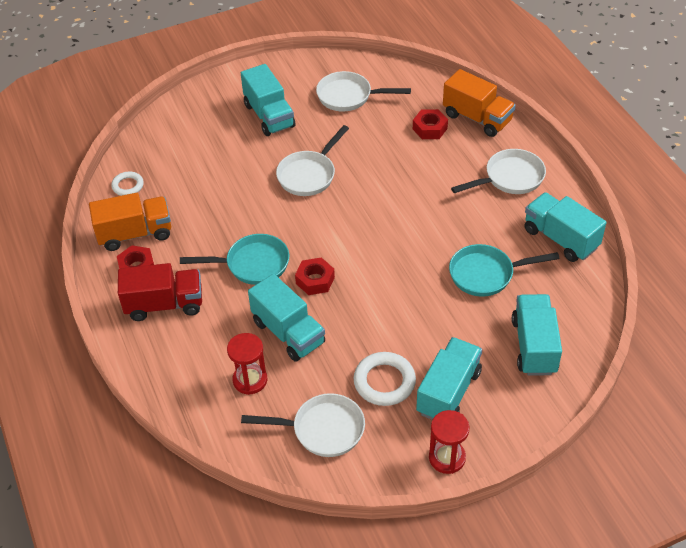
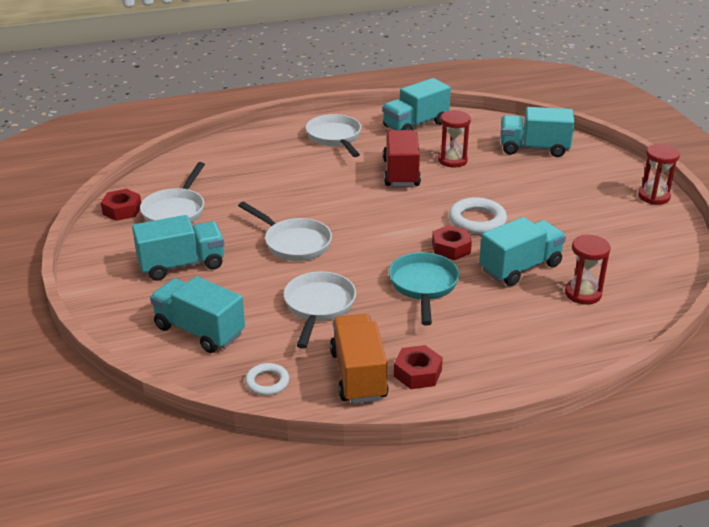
camera: 85 degrees left, 15 degrees down
red truck [118,263,202,321] -> red truck moved to [383,130,421,187]
white pan [241,393,365,457] -> white pan moved to [284,271,356,349]
white ring [353,352,416,406] -> white ring moved to [449,197,507,234]
red nut [413,109,448,139] -> red nut moved to [101,189,141,221]
turquoise truck [416,337,482,420] -> turquoise truck moved to [150,276,245,353]
orange truck [443,69,516,137] -> none
turquoise pan [449,244,560,297] -> red hourglass [438,110,471,168]

